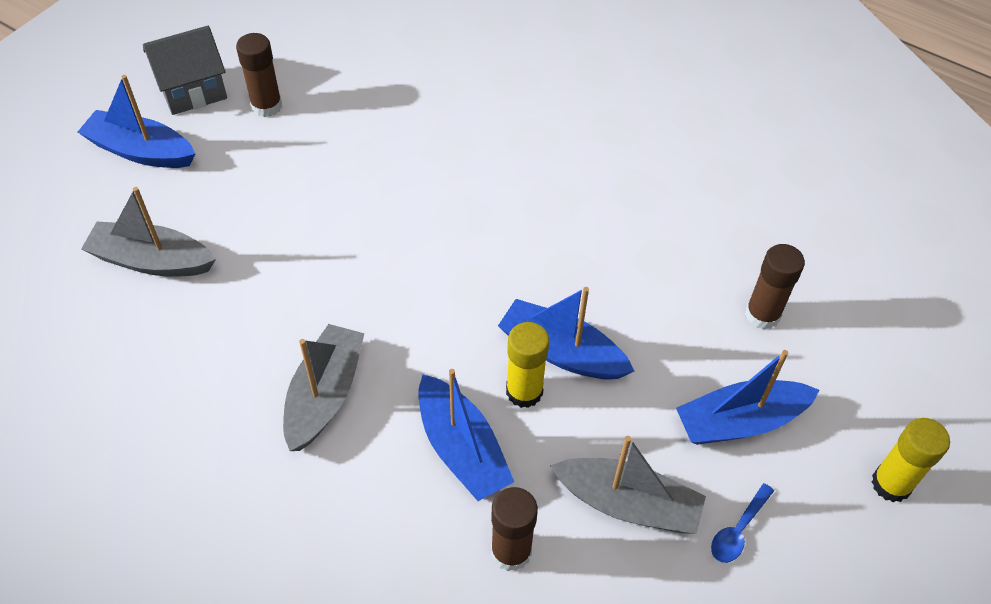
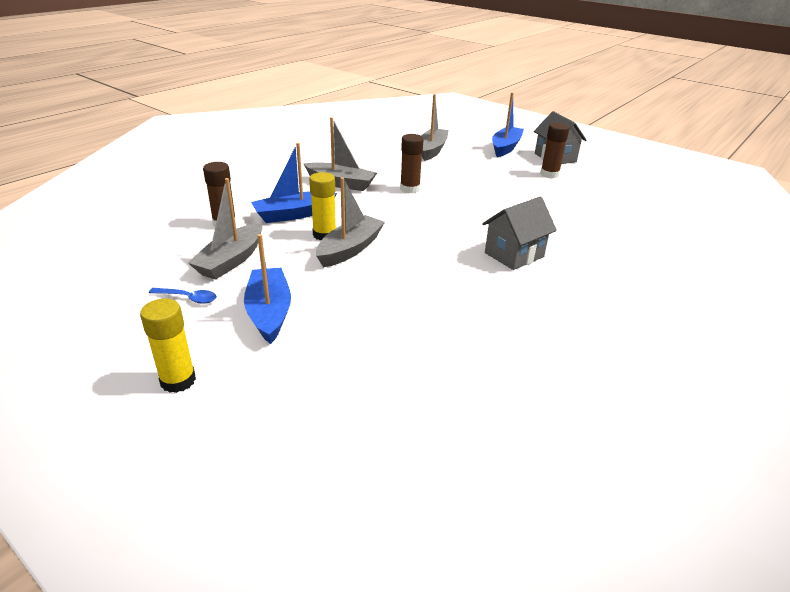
camera: 95 degrees right, 20 degrees down
blue boat [498,287,634,380] -> grey boat [316,177,385,267]
blue spoon [711,483,774,563] -> blue spoon turned 150 degrees clockwise [149,288,217,304]
brown glue stick [745,244,805,330] -> brown glue stick moved to [400,134,423,193]
none -> grey house [482,197,557,270]

